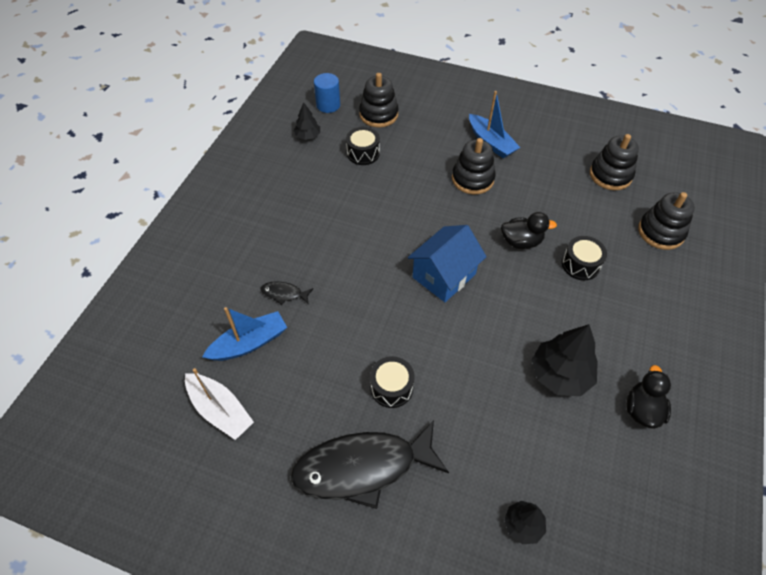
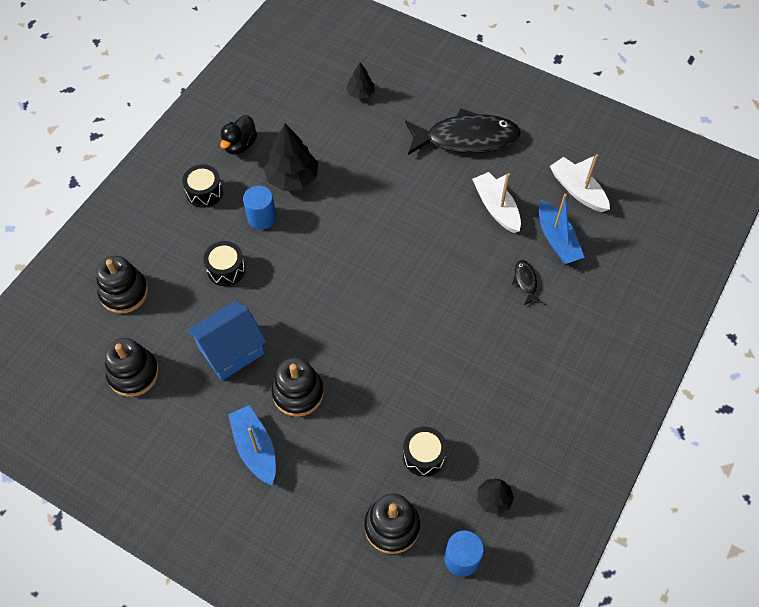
camera: 170 degrees left, 5 degrees up
blue boat [202,307,287,361] -> blue boat turned 90 degrees counterclockwise [539,194,585,264]
black fish [261,281,313,305] -> black fish turned 120 degrees counterclockwise [512,260,542,305]
black drum [370,356,415,408] -> black drum moved to [182,165,223,208]
blue house [408,225,487,302] -> blue house moved to [187,301,267,381]
black duck [501,212,557,249] -> none
none -> blue cylinder [243,186,276,230]
none -> white boat [472,172,521,233]

